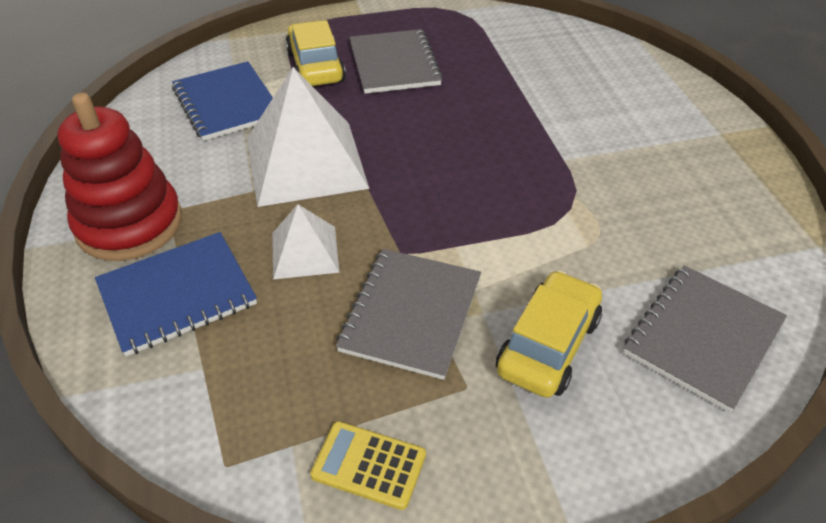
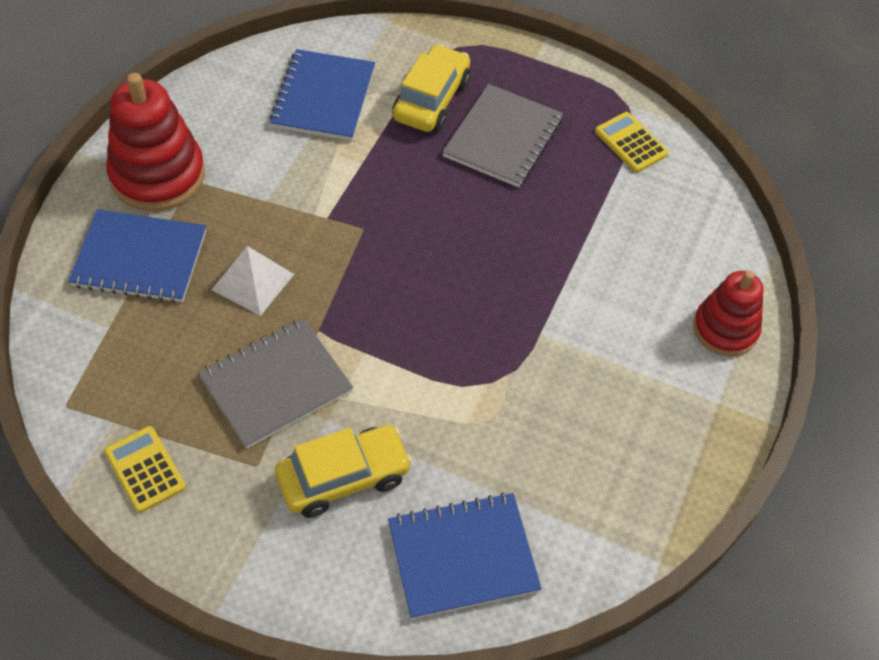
camera: 35 degrees right, 10 degrees up
white pyramid [247,67,369,207] -> none
grey notebook [623,265,787,413] -> blue notebook [388,492,542,619]
none -> yellow calculator [595,112,669,173]
none -> red stacking toy [693,271,764,357]

